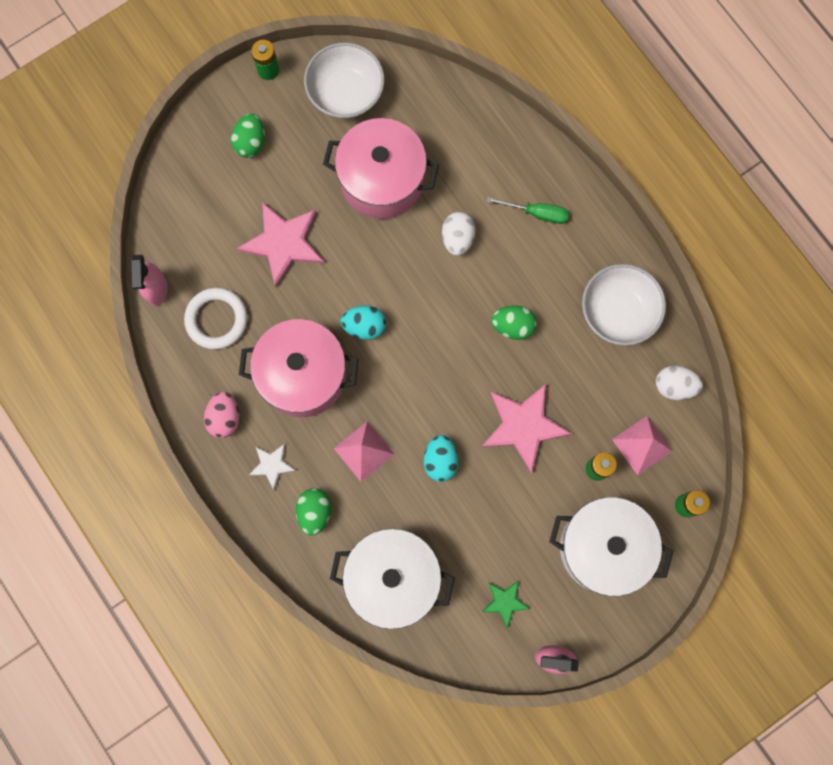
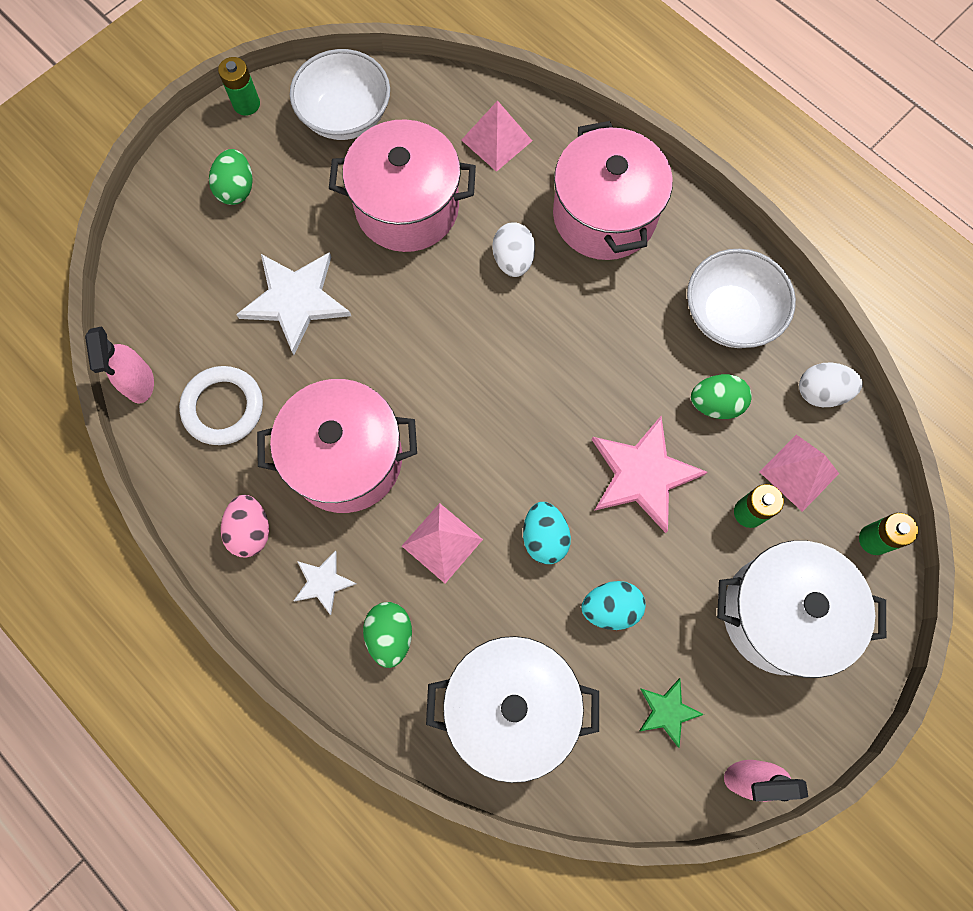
camera: 10 degrees left, 5 degrees down
pink star [237,202,324,287] -> white star [236,252,351,355]
turquoise egg [340,305,386,340] -> turquoise egg moved to [582,581,646,630]
green screwdriver [486,197,569,224] -> pink pot [553,121,673,260]
green egg [491,305,537,340] -> green egg moved to [691,374,752,419]
none -> pink pyramid [461,100,532,172]

